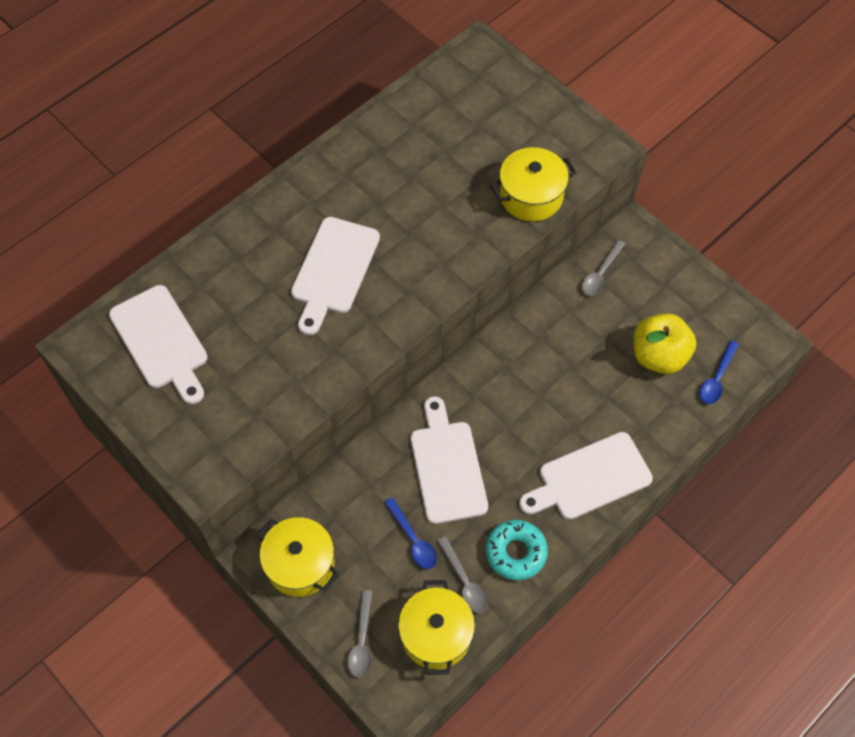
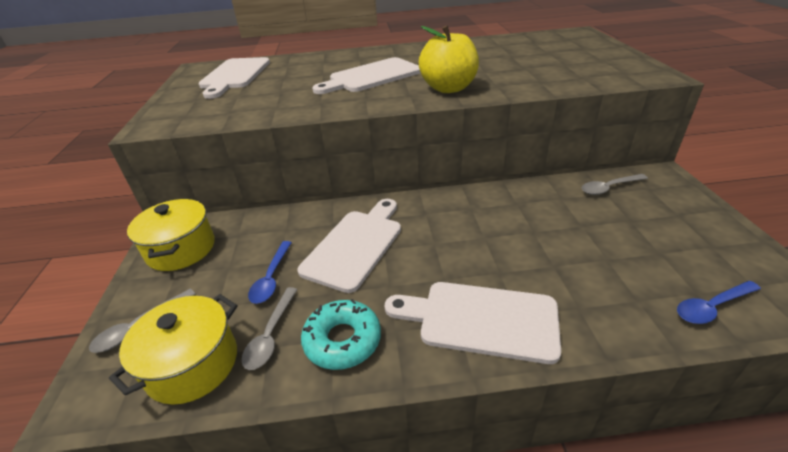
camera: 40 degrees right, 25 degrees down
yellow pot [491,147,577,221] -> none
yellow apple [634,313,697,374] -> yellow apple moved to [419,25,479,93]

